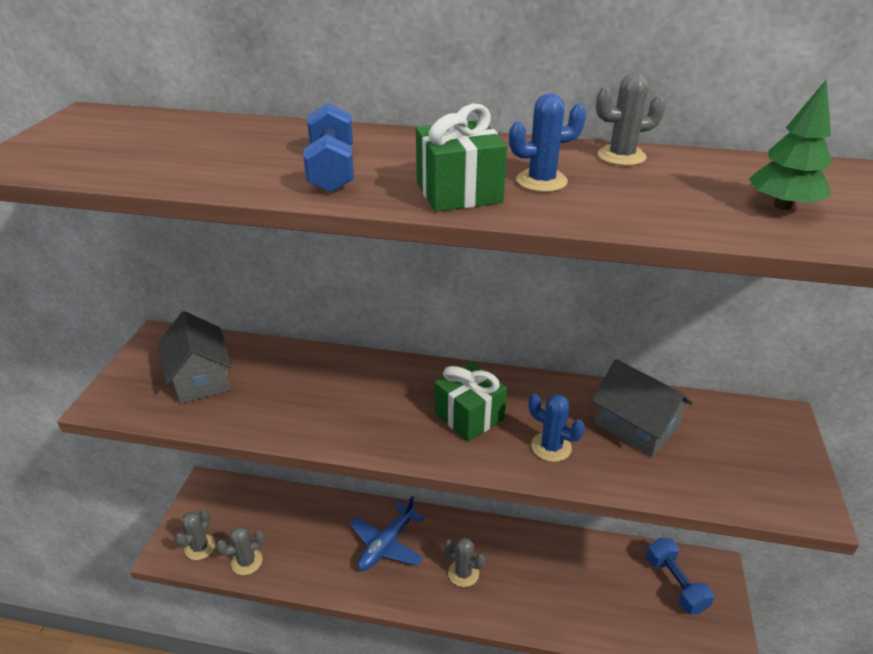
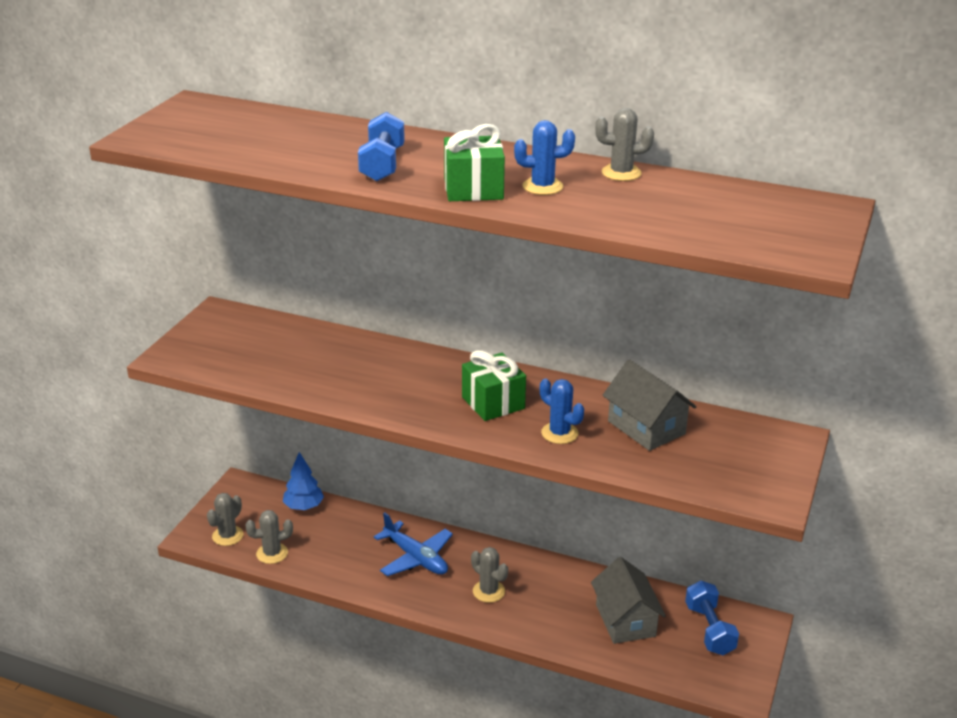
camera: 10 degrees right, 5 degrees down
grey house [158,311,232,404] -> grey house moved to [591,557,666,644]
blue plane [350,496,424,571] -> blue plane turned 90 degrees counterclockwise [374,512,453,576]
green tree [749,79,832,210] -> none
none -> blue tree [283,452,324,510]

